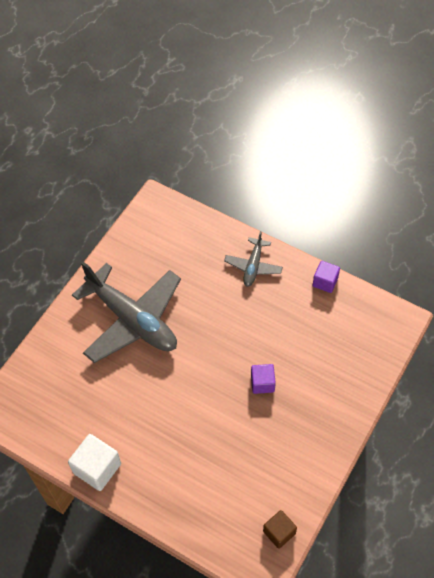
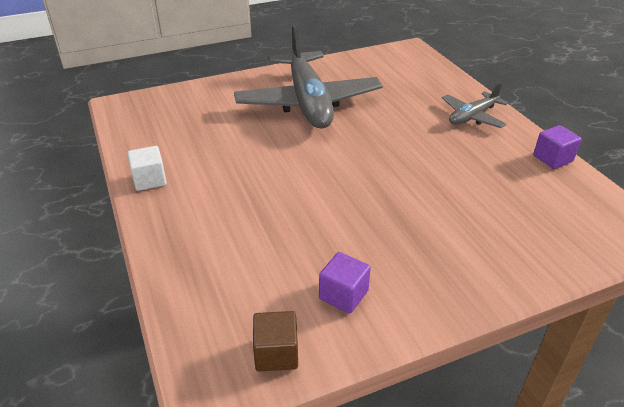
camera: 35 degrees right, 20 degrees down
white cube [68,434,121,491] -> white cube [127,146,167,191], size x0.65
purple cube [251,364,276,394] -> purple cube moved to [319,252,371,313]

